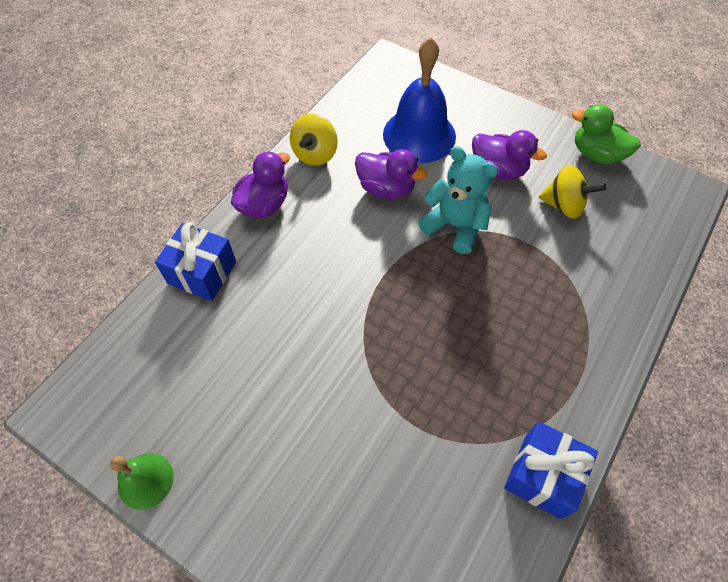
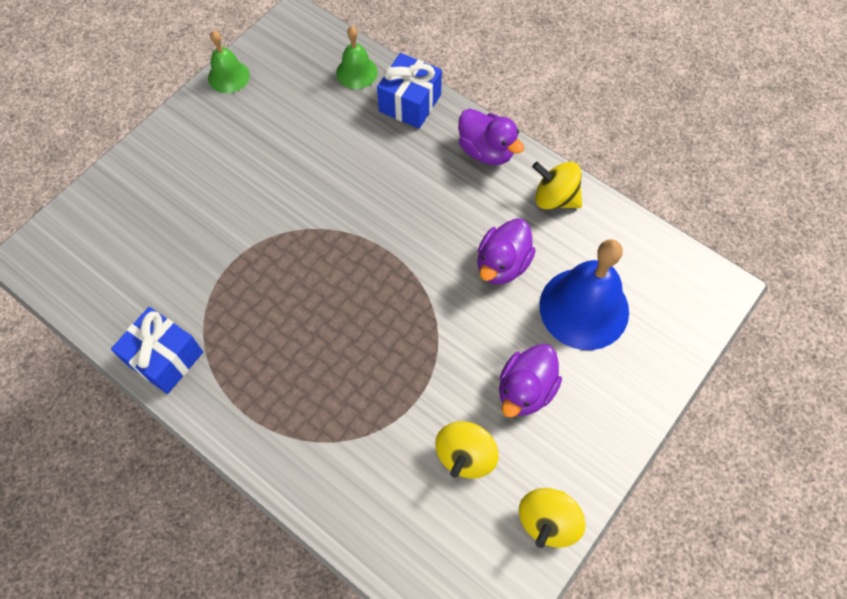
camera: 95 degrees right, 5 degrees up
turquoise teddy bear [418,146,498,254] -> none
green duck [572,104,641,164] -> yellow spinning top [519,488,586,548]
none -> green bell [336,26,378,89]

